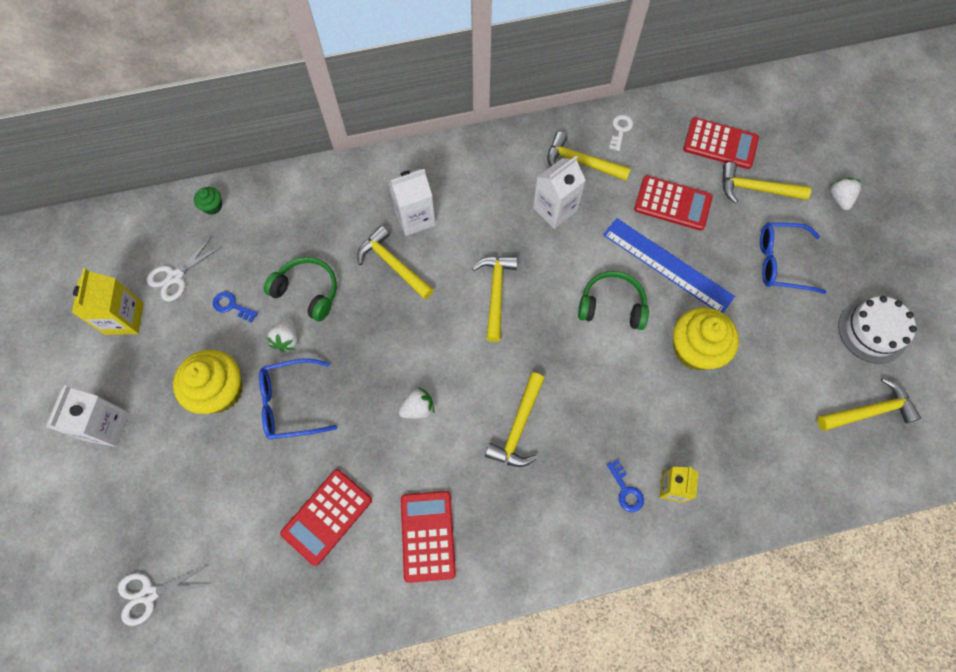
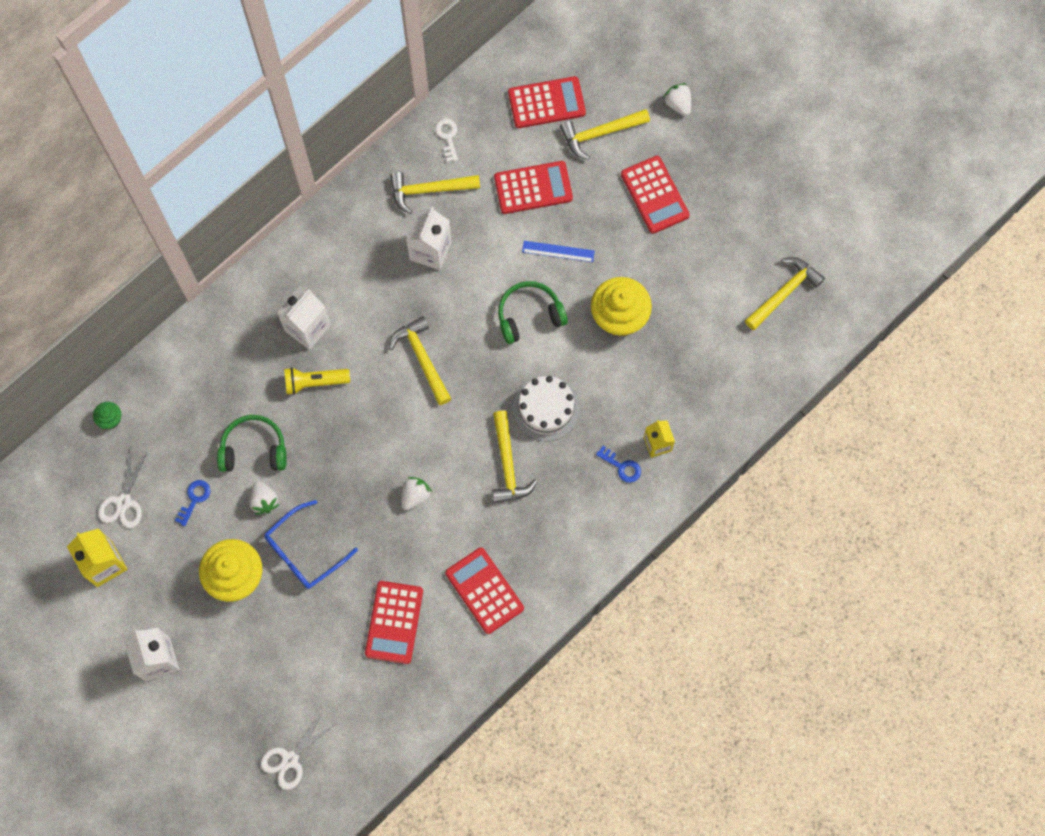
camera: 30 degrees left, 5 degrees up
blue key [213,292,258,323] -> blue key turned 120 degrees clockwise [175,480,210,526]
yellow hammer [357,226,434,299] -> yellow flashlight [284,367,350,395]
blue ruler [603,218,735,313] -> blue ruler [522,241,595,262], size x0.51
blue glasses [760,223,826,294] -> red calculator [621,156,690,234]
white cake [838,296,917,364] -> white cake moved to [513,376,580,441]

